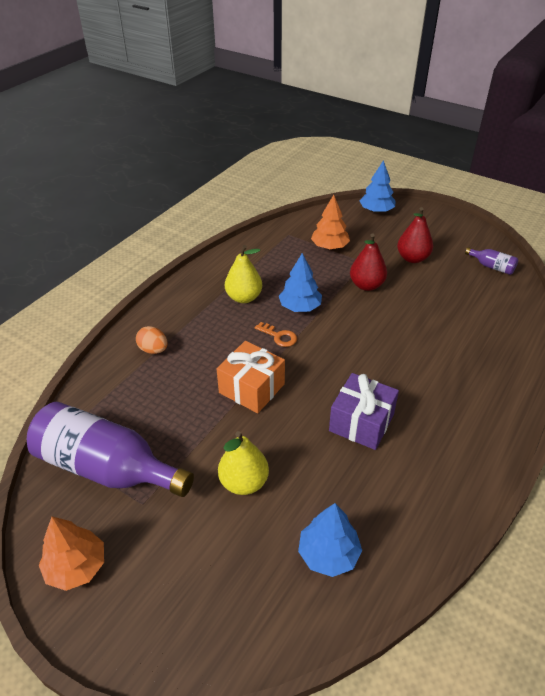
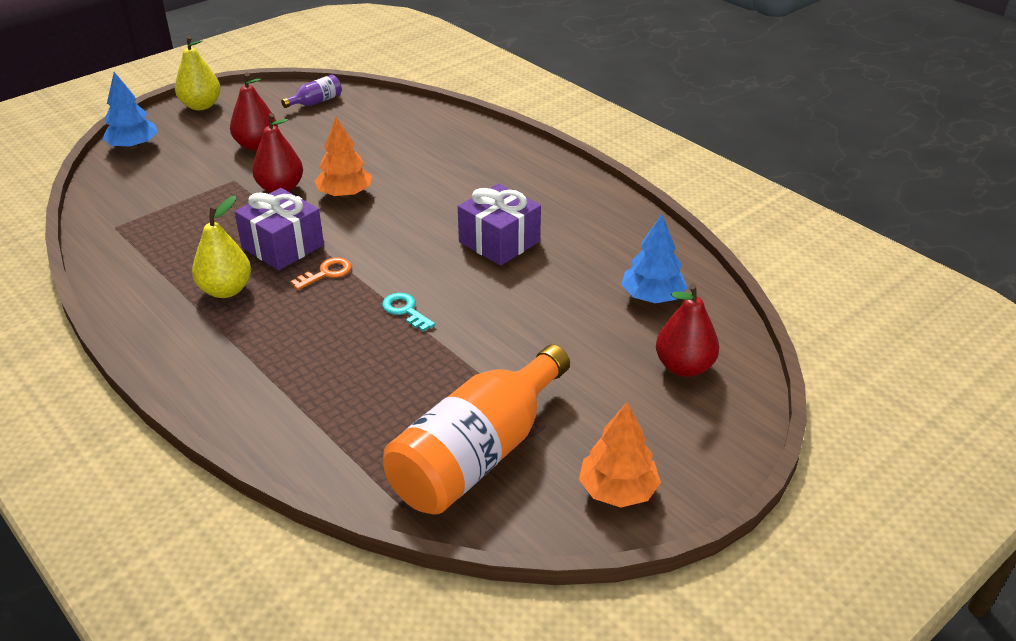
camera: 75 degrees left, 5 degrees down
purple bottle [27,402,194,497] -> orange bottle [383,344,570,515]
orange egg [136,326,167,354] -> none
orange gift [217,341,285,413] -> turquoise key [382,293,435,331]
yellow pear [218,431,269,495] -> yellow pear moved to [175,36,221,110]
blue tree [279,253,322,312] -> purple gift [234,188,324,270]
orange tree [311,195,350,249] -> orange tree moved to [315,117,372,198]
none -> red pear [656,283,719,377]

